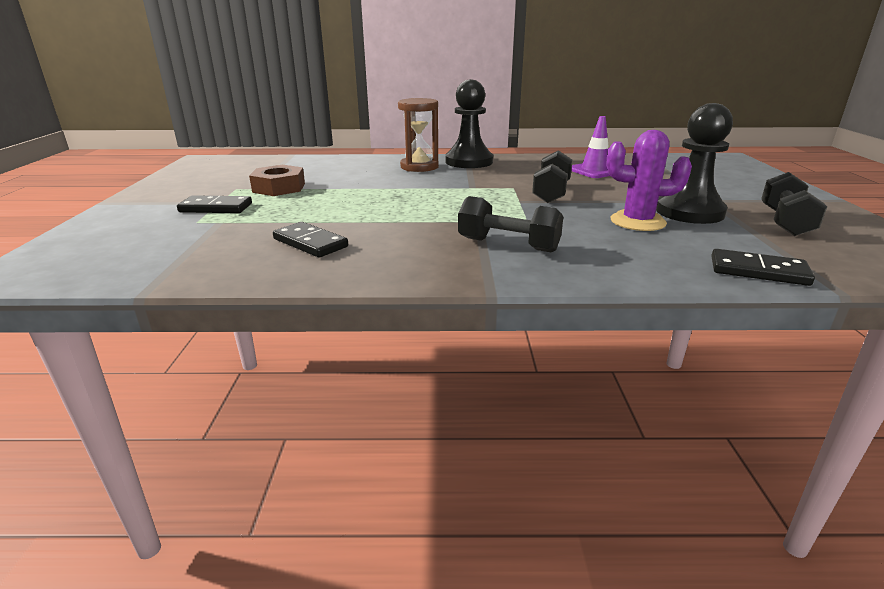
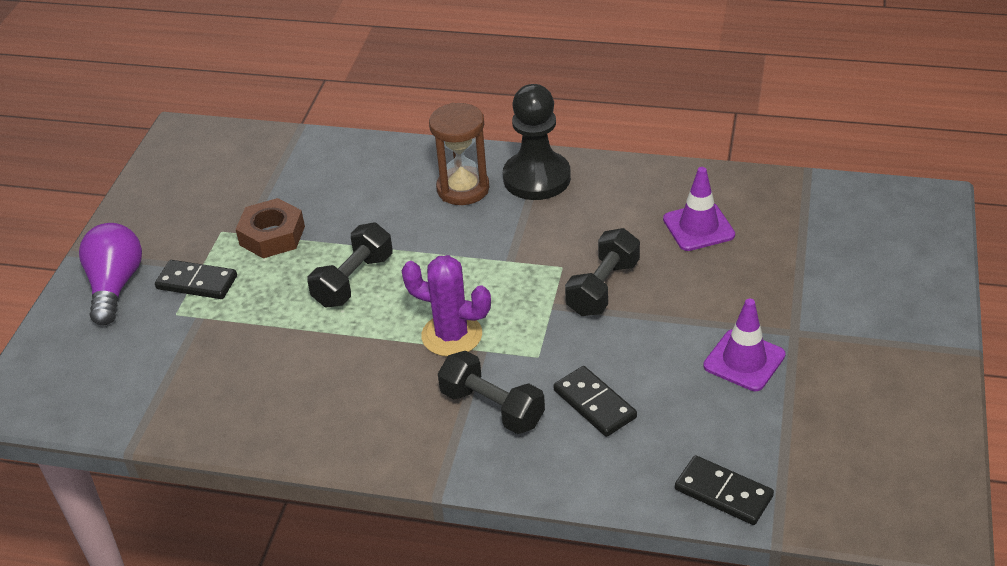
camera: 15 degrees right, 15 degrees up
black domino [273,222,348,257] -> black domino moved to [553,366,637,437]
purple cactus [606,130,692,231] -> purple cactus moved to [402,255,491,357]
black pawn [656,103,733,224] -> purple traffic cone [703,299,786,391]
black dumbbell [761,172,827,236] -> black dumbbell moved to [307,223,393,308]
none -> purple light bulb [79,223,142,326]

